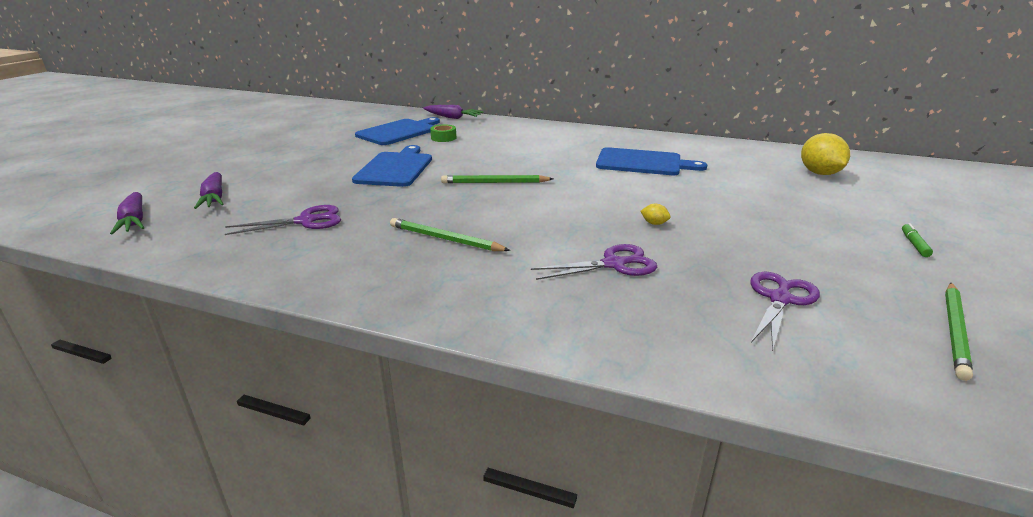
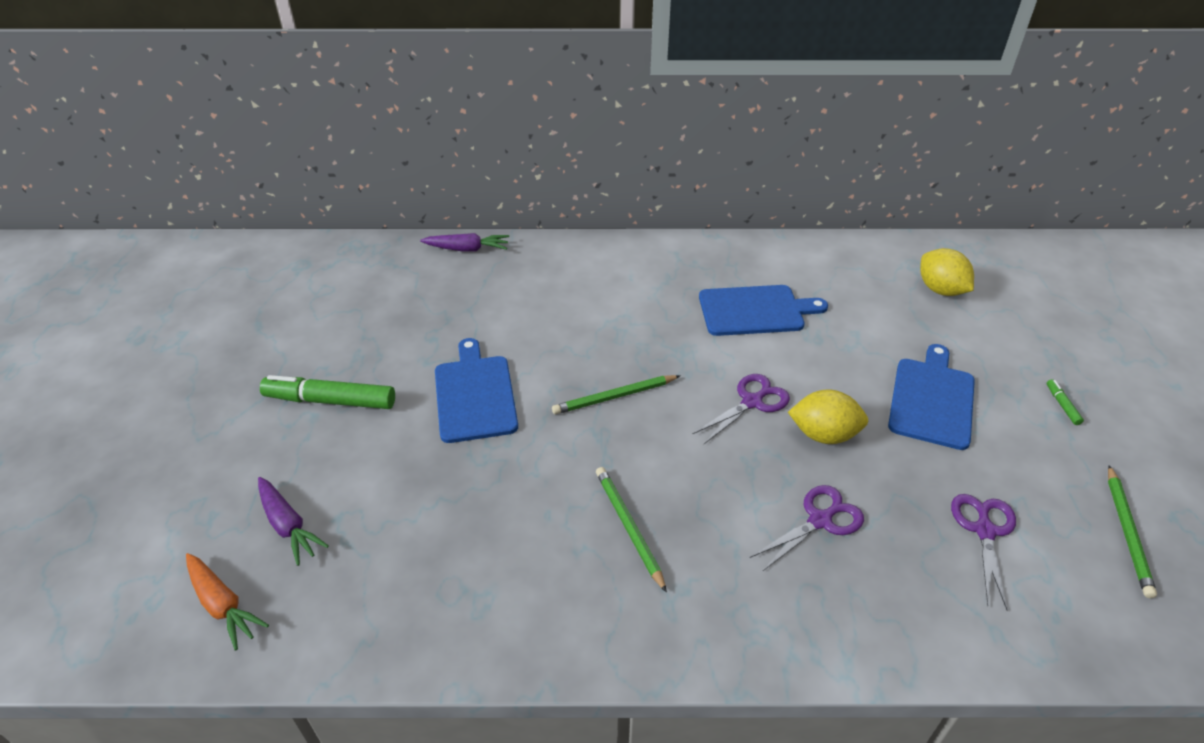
camera: 20 degrees left, 15 degrees up
purple carrot [110,192,144,235] -> orange carrot [186,553,269,651]
purple scissors [225,205,341,235] -> purple scissors moved to [692,374,790,444]
blue cutting board [355,117,440,145] -> blue cutting board moved to [888,344,975,450]
green pencil [390,218,510,251] -> green pencil turned 60 degrees clockwise [596,467,667,593]
green tape [430,124,456,142] -> none
yellow lemon [641,204,671,225] -> yellow lemon [788,389,868,444], size x2.32
none -> green marker [260,375,395,409]

